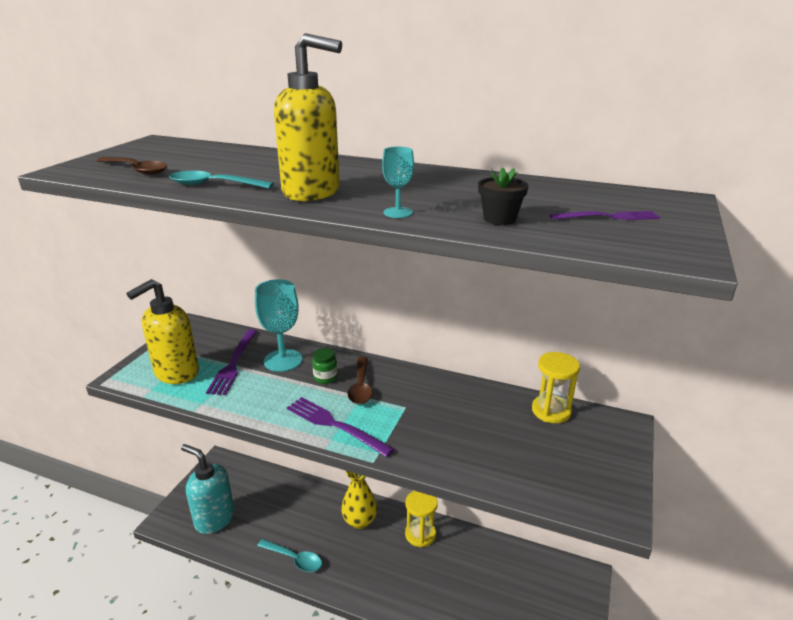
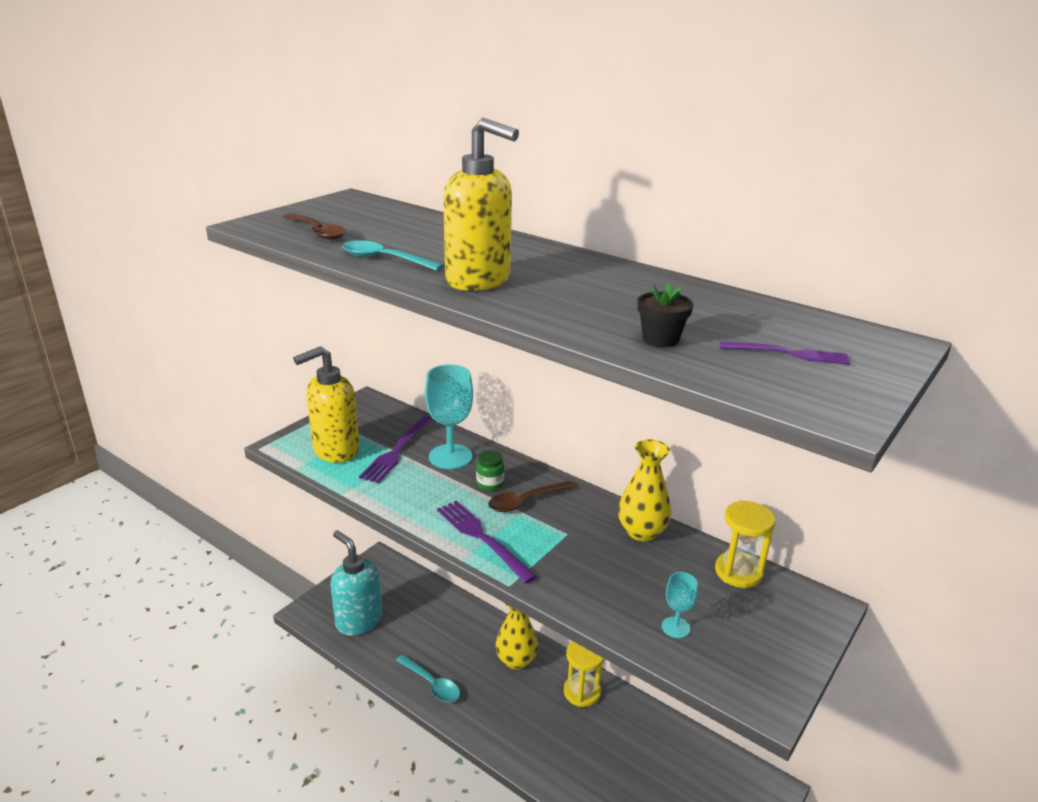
camera: 15 degrees right, 0 degrees up
brown spoon [347,357,372,405] -> brown spoon turned 45 degrees clockwise [488,481,575,512]
turquoise goblet [382,146,414,218] -> turquoise goblet moved to [662,572,698,638]
none -> yellow vase [618,439,671,541]

